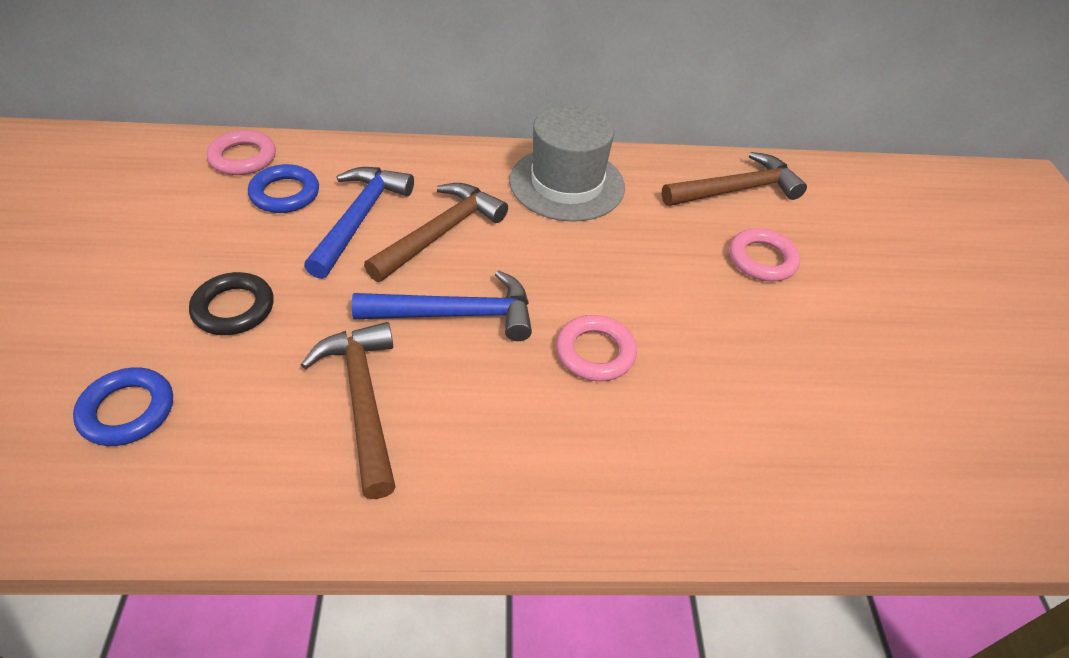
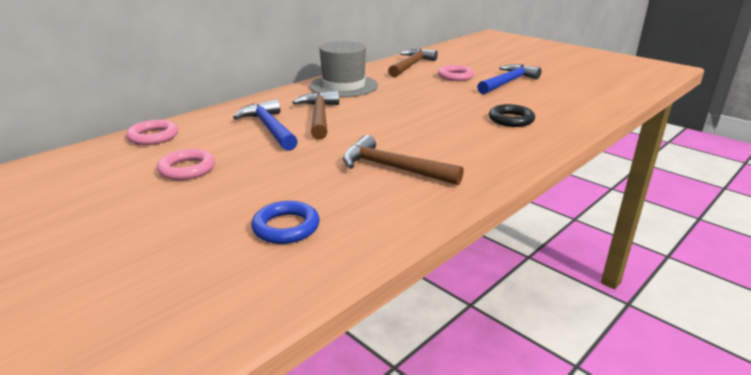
camera: 40 degrees left, 20 degrees down
black ring [189,272,274,335] -> black ring moved to [489,104,535,127]
blue ring [248,164,319,213] -> none
blue hammer [352,270,532,341] -> blue hammer moved to [477,64,542,94]
pink ring [556,315,637,381] -> pink ring moved to [157,149,215,180]

